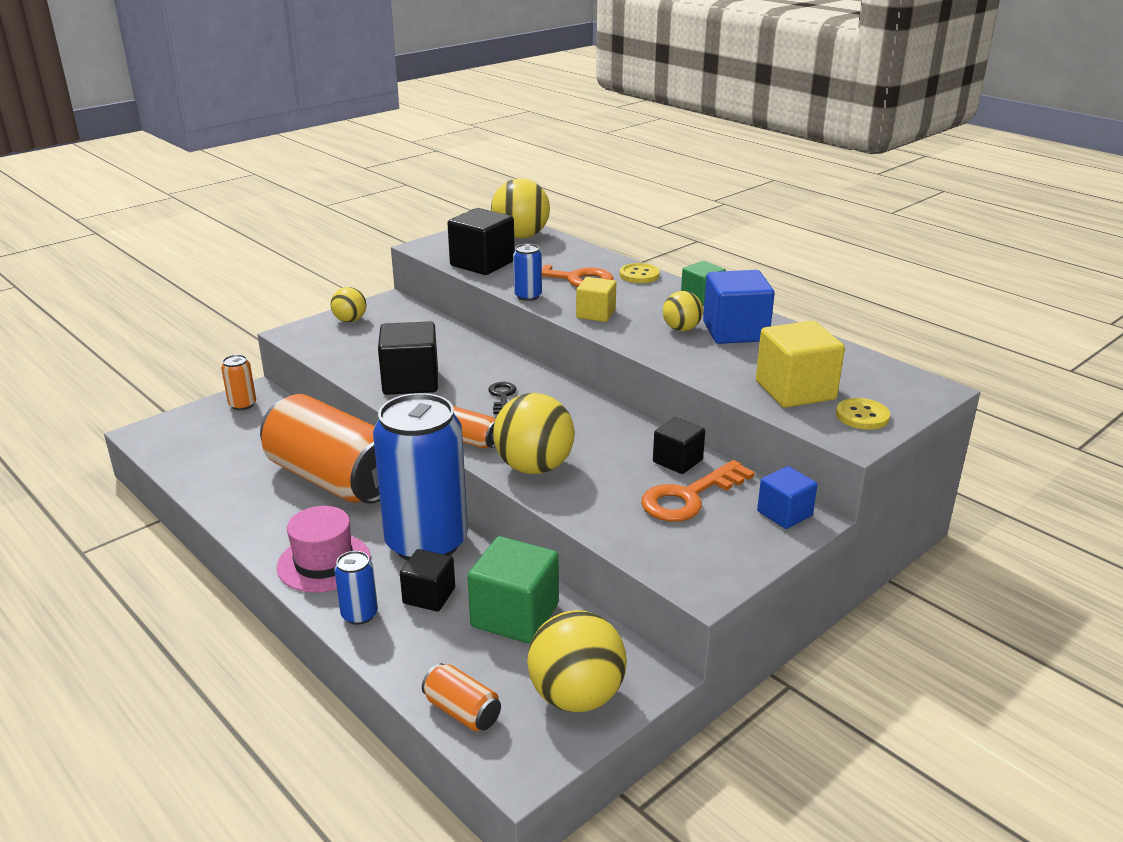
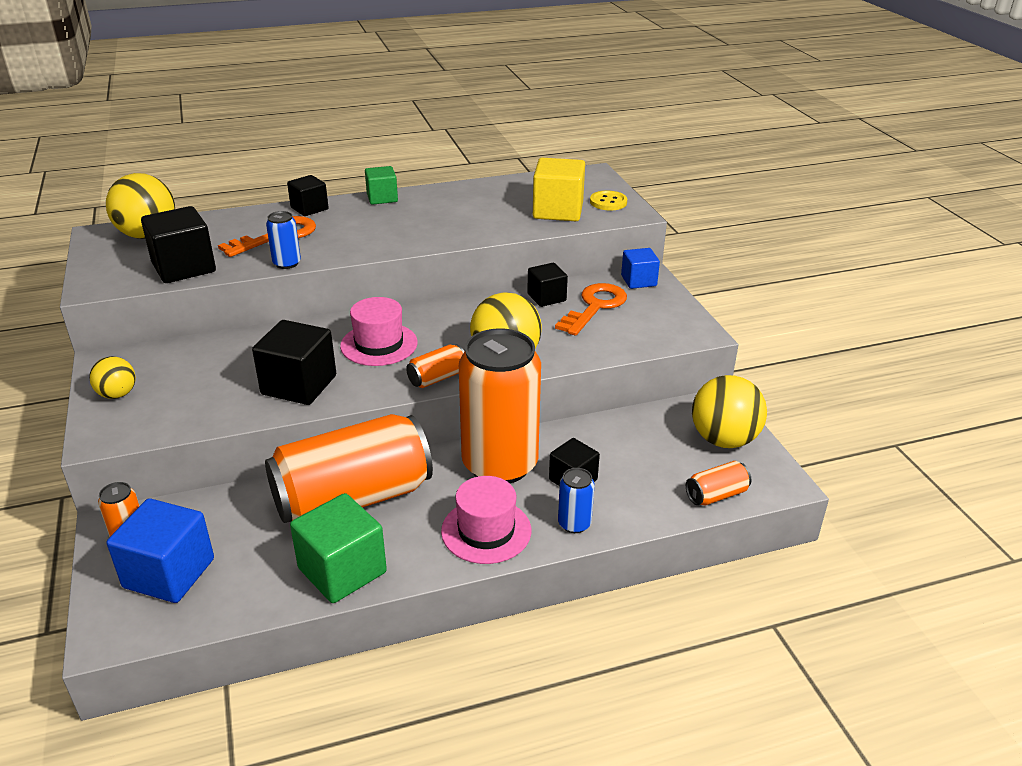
camera: 65 degrees left, 5 degrees up
blue can [373,393,468,561] -> orange can [459,328,541,484]
green cube [467,536,559,644] -> green cube moved to [290,493,387,603]
black key [489,382,516,414] -> pink hat [340,297,418,366]
yellow cube [576,277,616,322] -> none
yellow button [620,263,660,283] -> black cube [287,175,329,216]
orange key [641,460,755,522] -> orange key turned 135 degrees counterclockwise [555,283,627,336]
yellow ball [663,291,703,331] -> none
blue cube [703,270,775,344] -> blue cube moved to [107,498,214,603]

